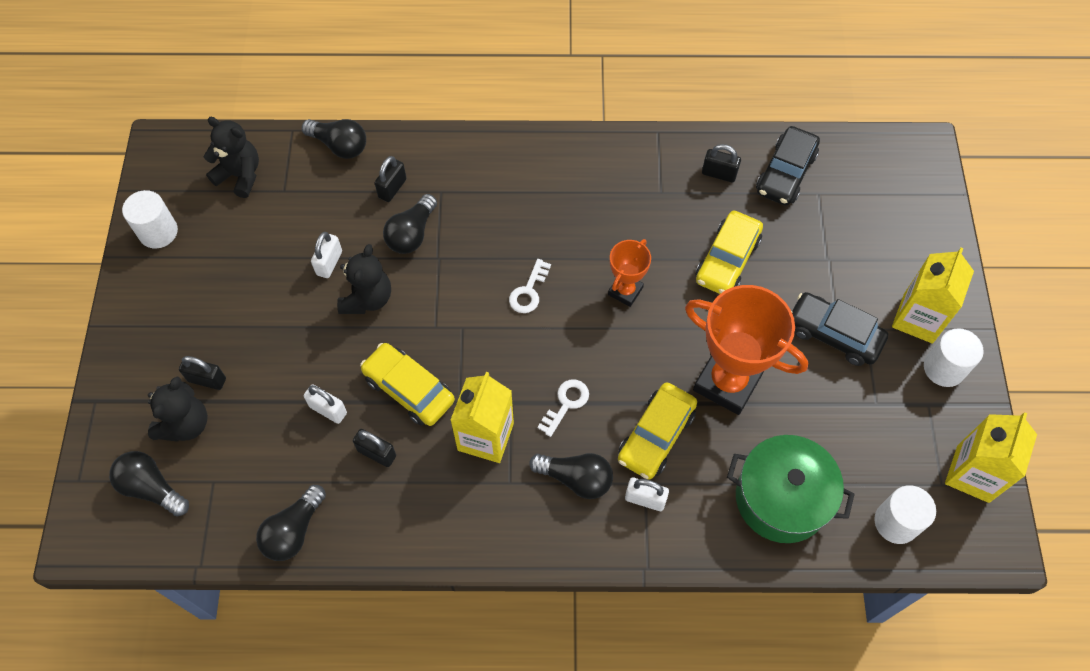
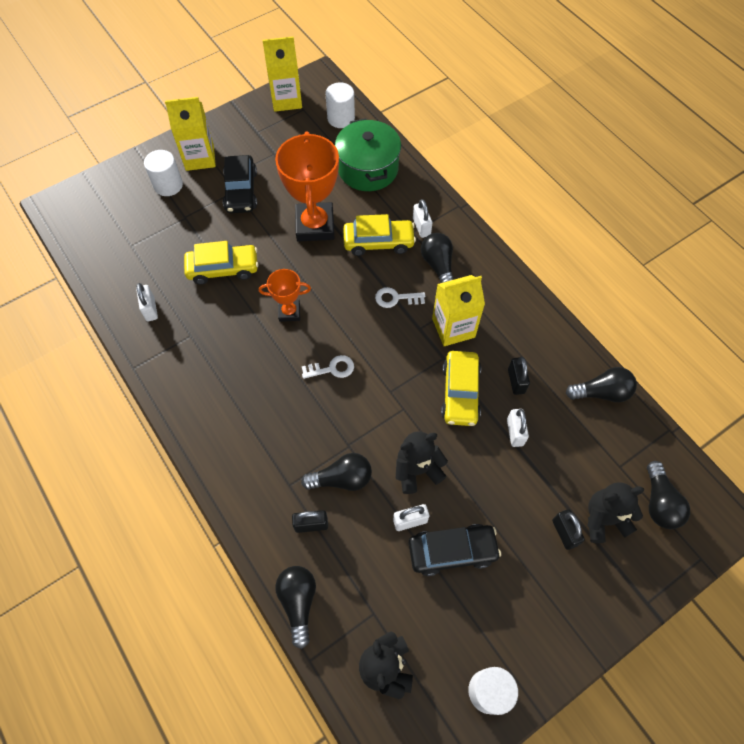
camera: 125 degrees left, 0 degrees up
black padlock [702,144,741,182] -> white padlock [136,283,158,321]
black car [756,126,820,206] -> black car moved to [408,524,501,576]
white cylinder [924,328,984,387] -> white cylinder moved to [144,150,183,196]

